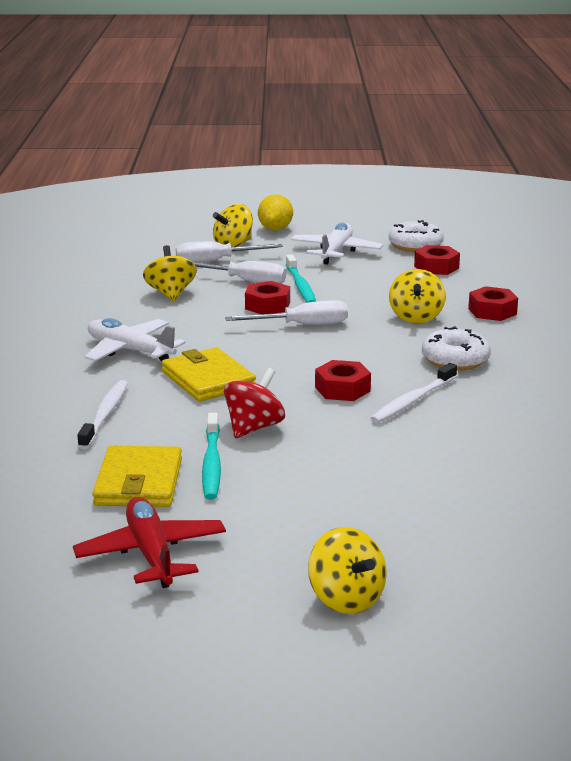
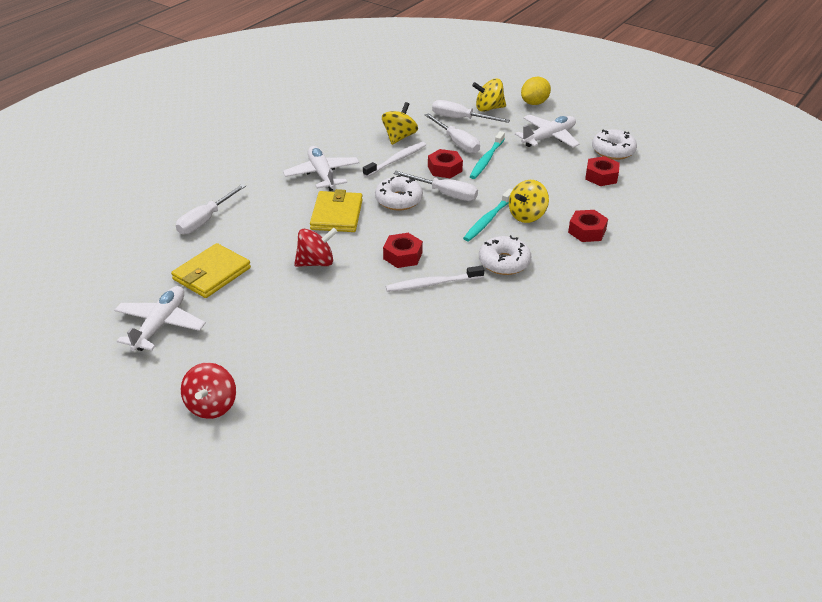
camera: 35 degrees right, 15 degrees up
red plane [73,497,226,588] -> white plane [115,286,205,351]
white toothbrush [77,380,128,449] -> white toothbrush moved to [363,142,426,177]
turquoise toothbrush [202,413,221,500] -> turquoise toothbrush moved to [463,189,512,241]
yellow spinning top [308,527,386,614] -> red spinning top [181,363,236,419]
none -> white screwdriver [176,184,246,234]
none -> white donut [375,175,423,211]

